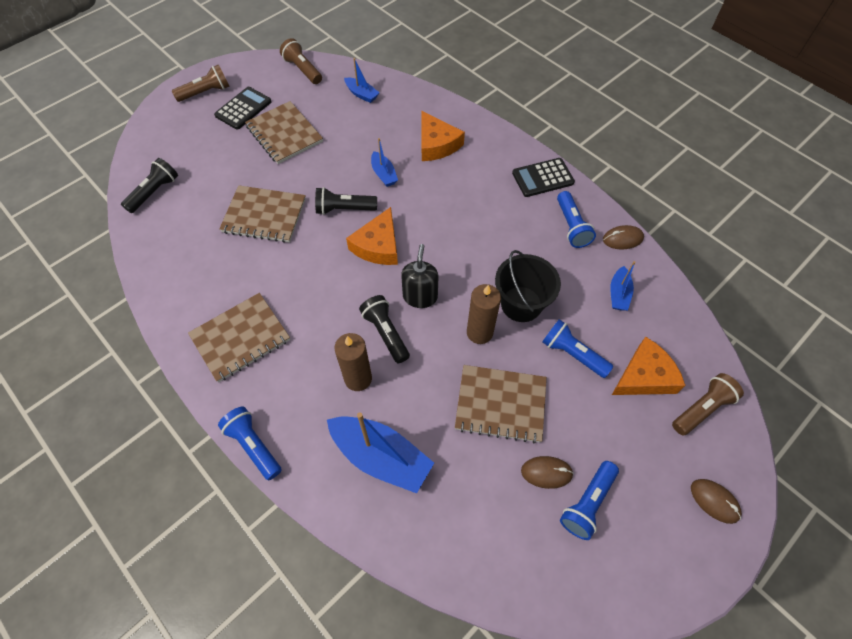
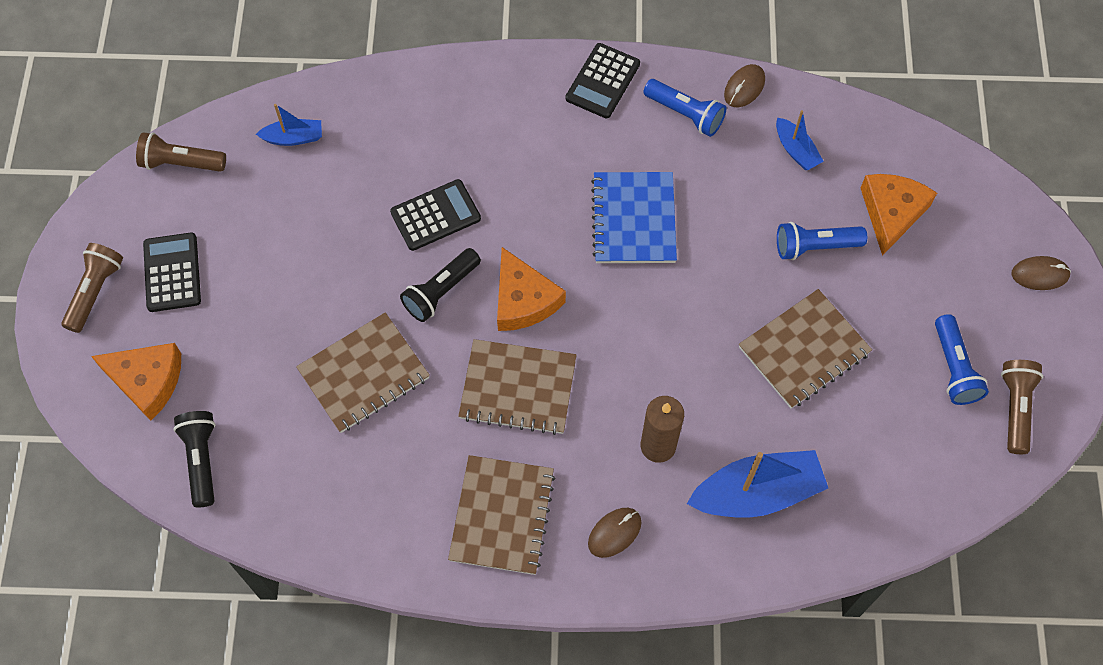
camera: 45 degrees left, 5 degrees up
blue flashlight [218,406,282,481] -> none
brown notebook [245,101,323,164] -> brown notebook moved to [458,339,577,435]
black flashlight [359,295,410,363] -> none
blue boat [371,138,398,187] -> black calculator [390,179,481,251]
black soap dispenser [401,244,438,308] -> none
orange cheese [422,111,465,161] -> orange cheese moved to [91,343,181,421]
brown candle [467,284,501,344] -> none
black bucket [495,250,561,322] -> none
brown mouse [521,456,574,489] -> brown mouse moved to [588,508,642,558]
brown flashlight [672,373,744,436] -> brown flashlight moved to [1001,360,1043,454]
none -> blue notebook [591,172,677,263]

